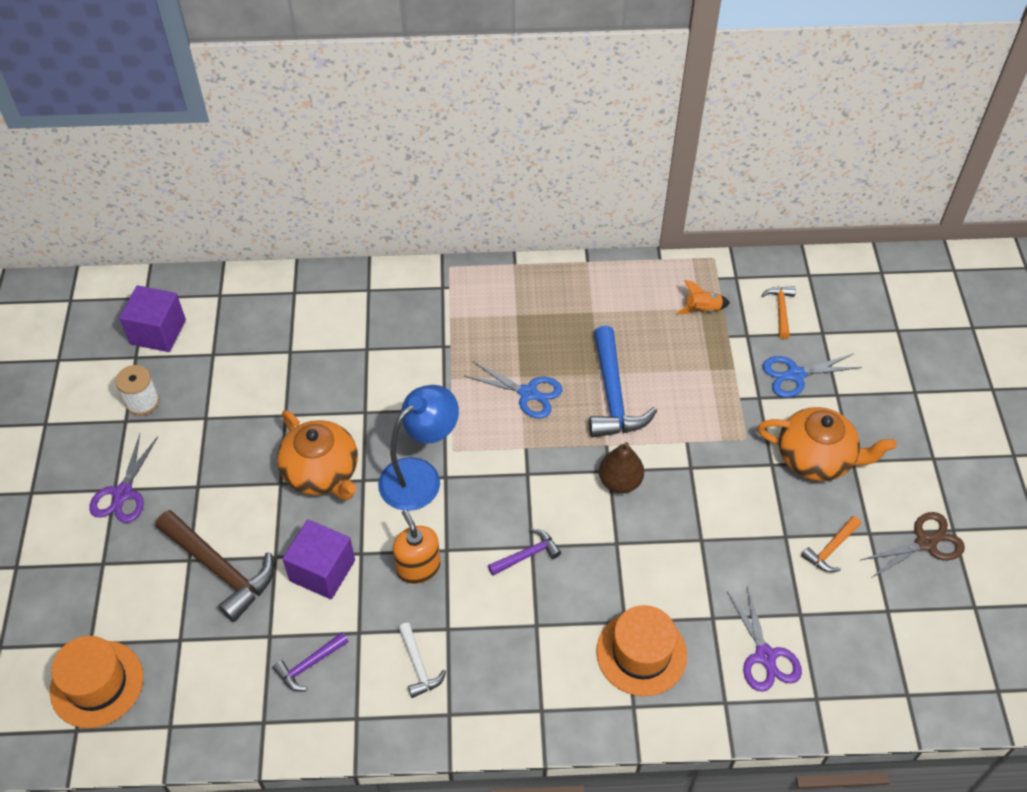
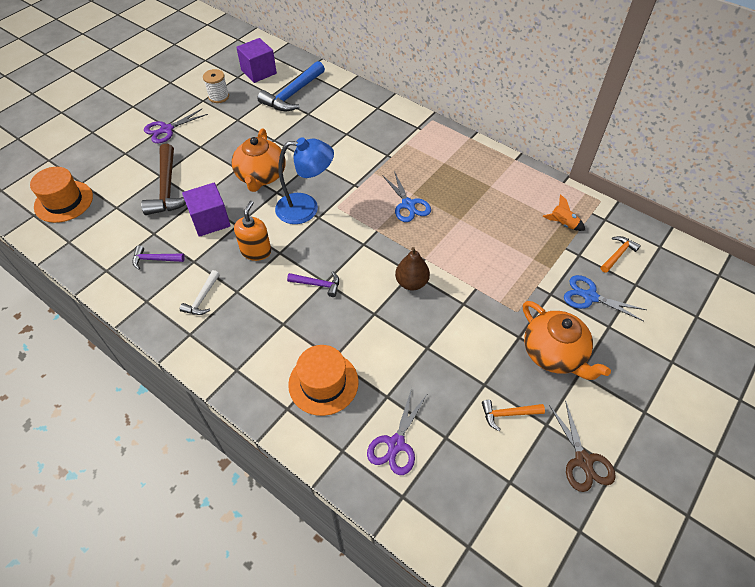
camera: 40 degrees right, 0 degrees up
blue hammer [589,326,657,437] -> blue hammer moved to [257,61,325,111]
brown scissors [861,512,965,577] -> brown scissors turned 60 degrees clockwise [549,400,616,492]

